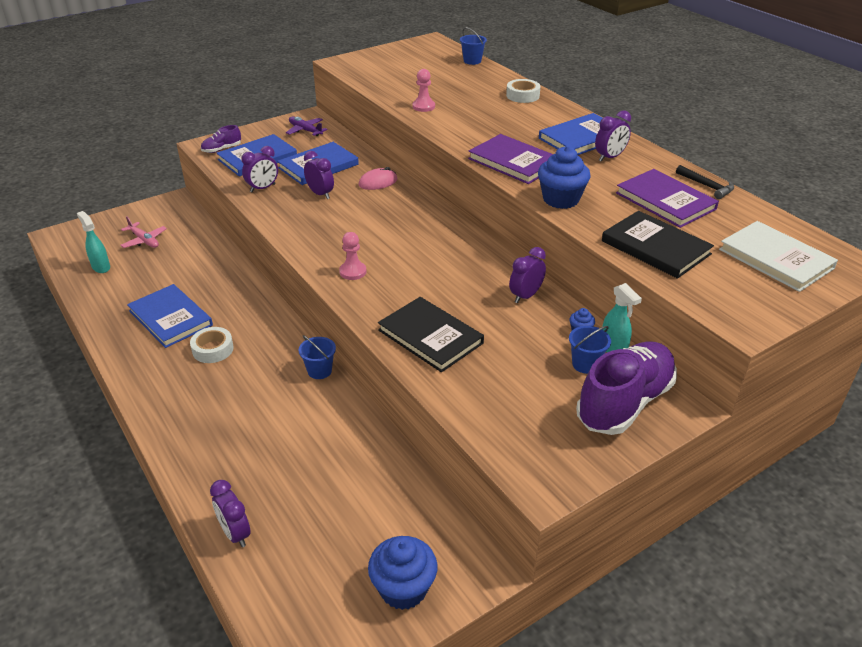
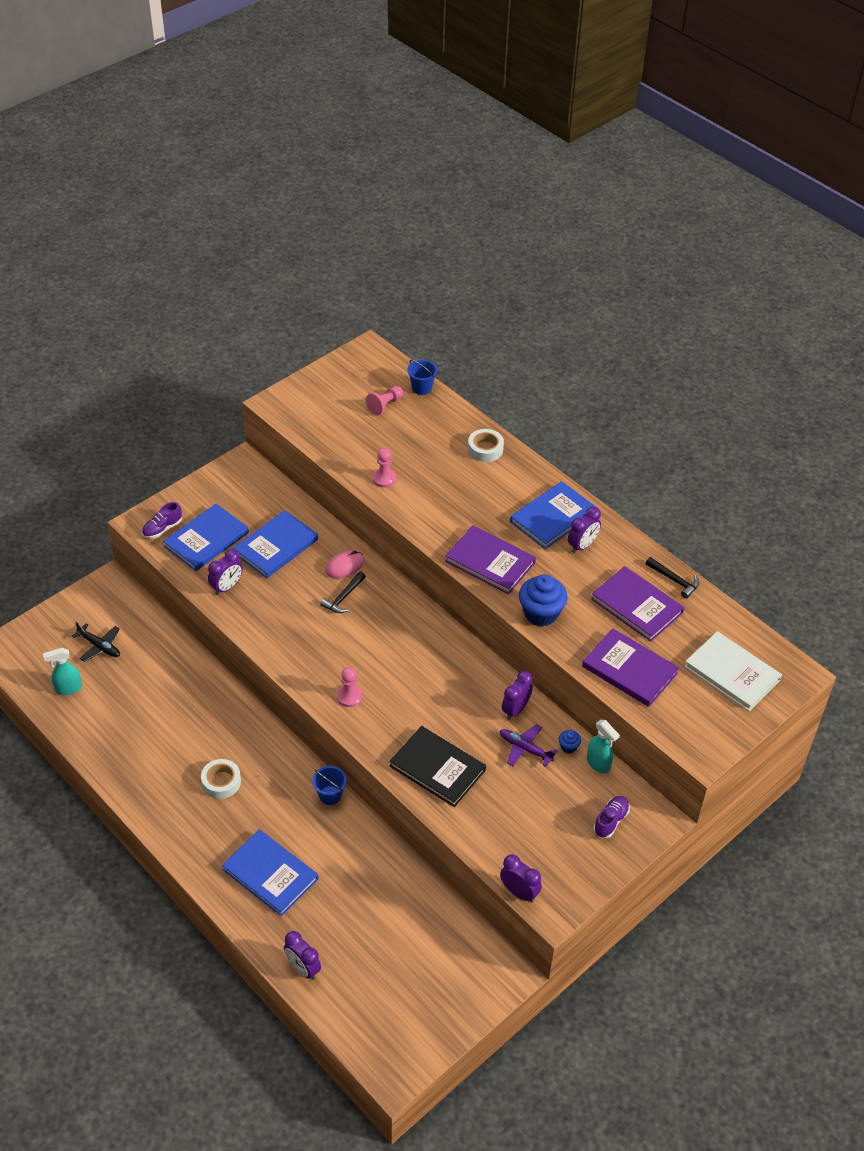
camera: 10 degrees left, 10 degrees up
turquoise spray bottle [77,211,110,273] -> turquoise spray bottle turned 60 degrees counterclockwise [43,648,82,695]
pink plane [120,216,167,248] -> black plane [72,622,120,662]
blue book [127,284,213,348] -> blue book moved to [222,829,319,916]
purple plane [286,117,328,136] -> purple plane moved to [500,724,557,767]
purple clock [304,151,334,199] -> purple clock moved to [500,854,542,903]
blue cupcake [368,536,438,610] -> none
blue bucket [569,326,611,374] -> none
purple shoe [576,341,677,435] -> purple shoe [594,796,630,838], size x0.46
black book [602,211,714,279] -> purple book [582,628,679,707]
none -> black hammer [320,572,366,613]
none -> pink pawn [366,386,403,415]

